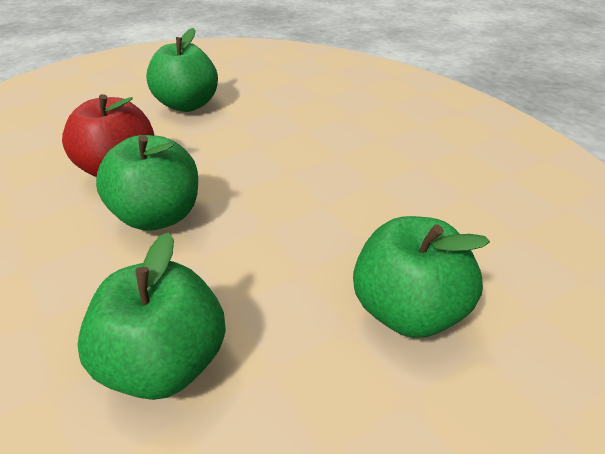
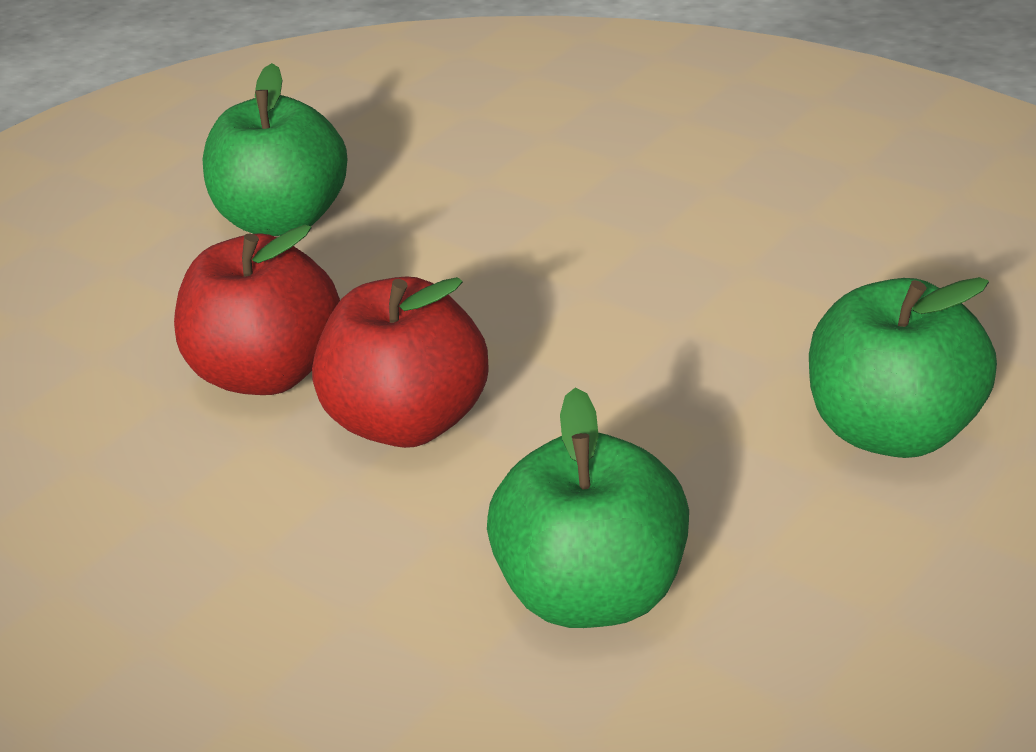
camera: 15 degrees left, 5 degrees down
green apple [96,135,198,230] -> red apple [312,276,489,448]

